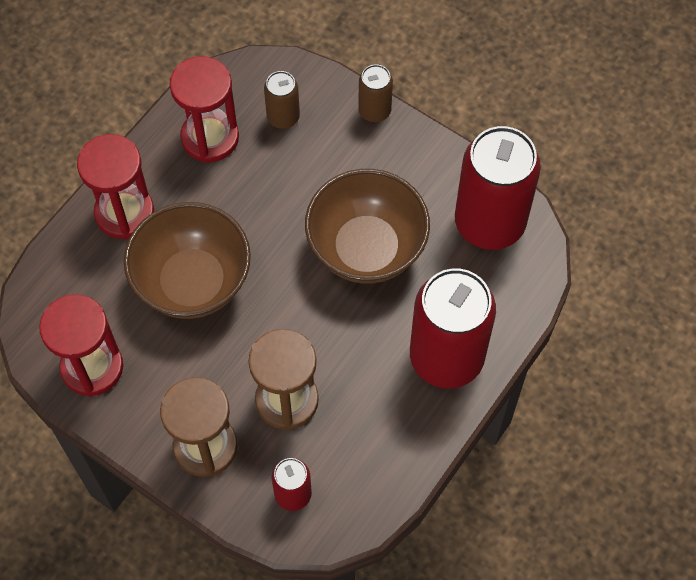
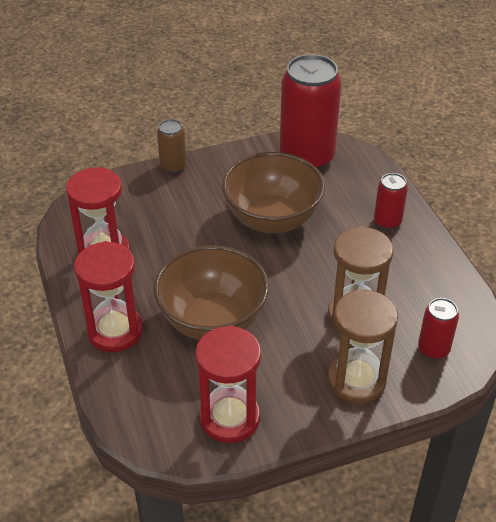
camera: 55 degrees left, 20 degrees down
brown can [264,71,300,129] -> none
red can [410,268,496,388] -> red can [374,173,408,230], size x0.48

